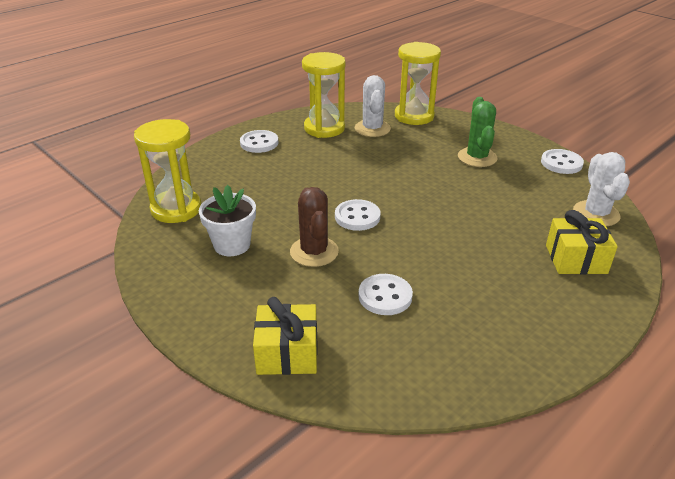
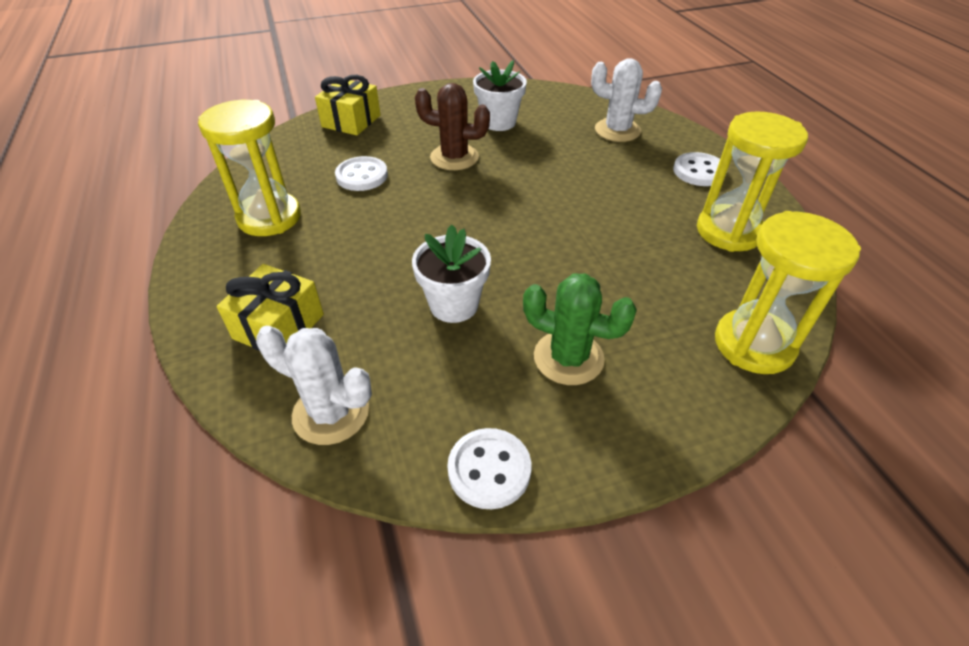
camera: 115 degrees right, 10 degrees up
yellow hourglass [134,119,201,223] -> yellow hourglass moved to [198,100,301,236]
white button [335,199,380,231] -> none
white cactus [355,75,391,137] -> white cactus moved to [591,58,662,142]
none -> white flower pot [412,225,491,323]

